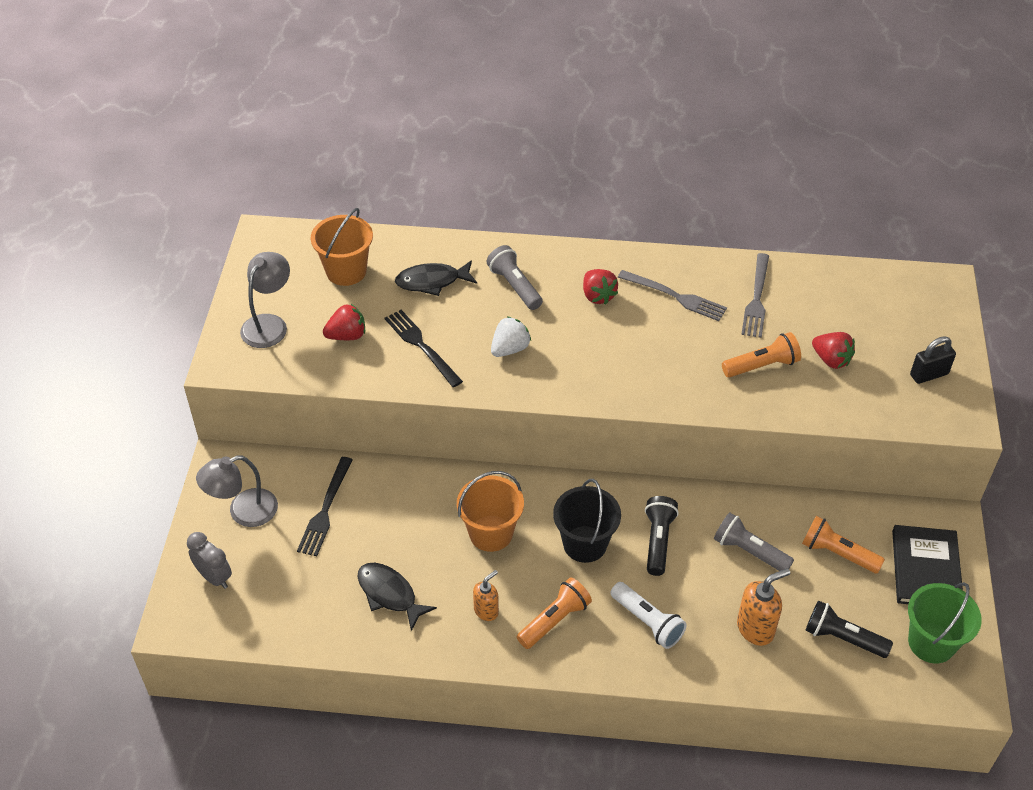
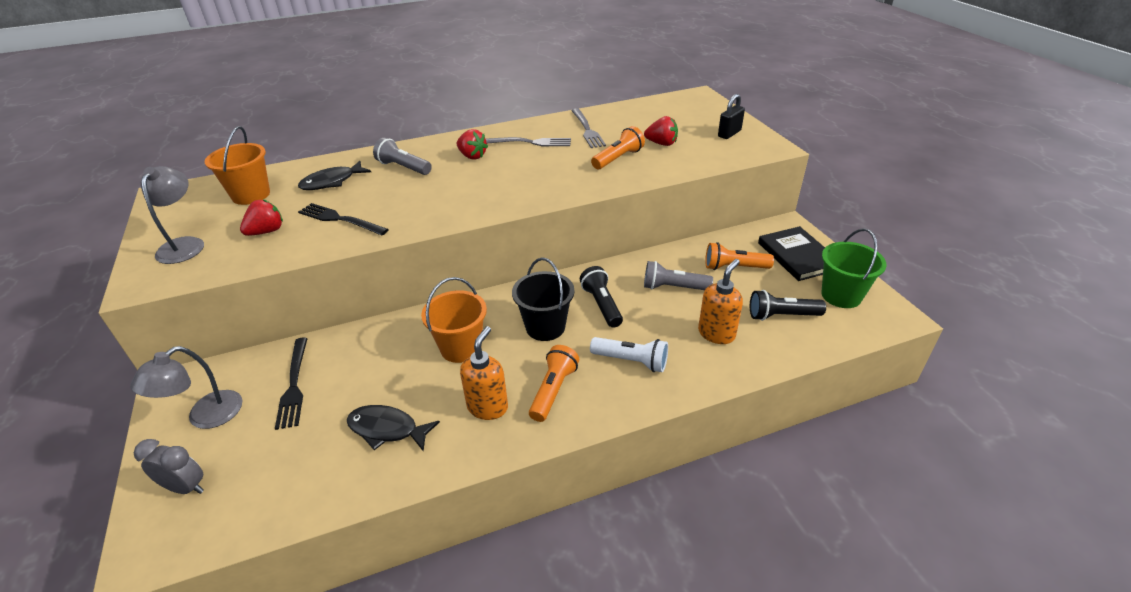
camera: 25 degrees left, 10 degrees down
orange soap dispenser [473,570,499,621] -> orange soap dispenser [460,326,508,420], size x1.56
white strawberry [491,317,531,357] -> none

